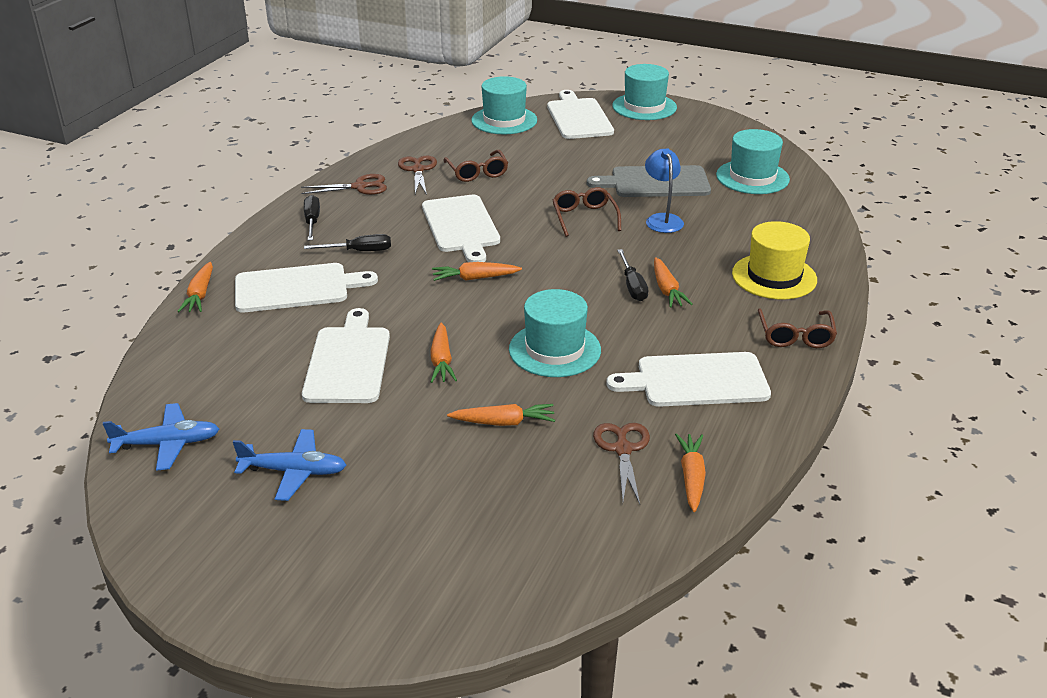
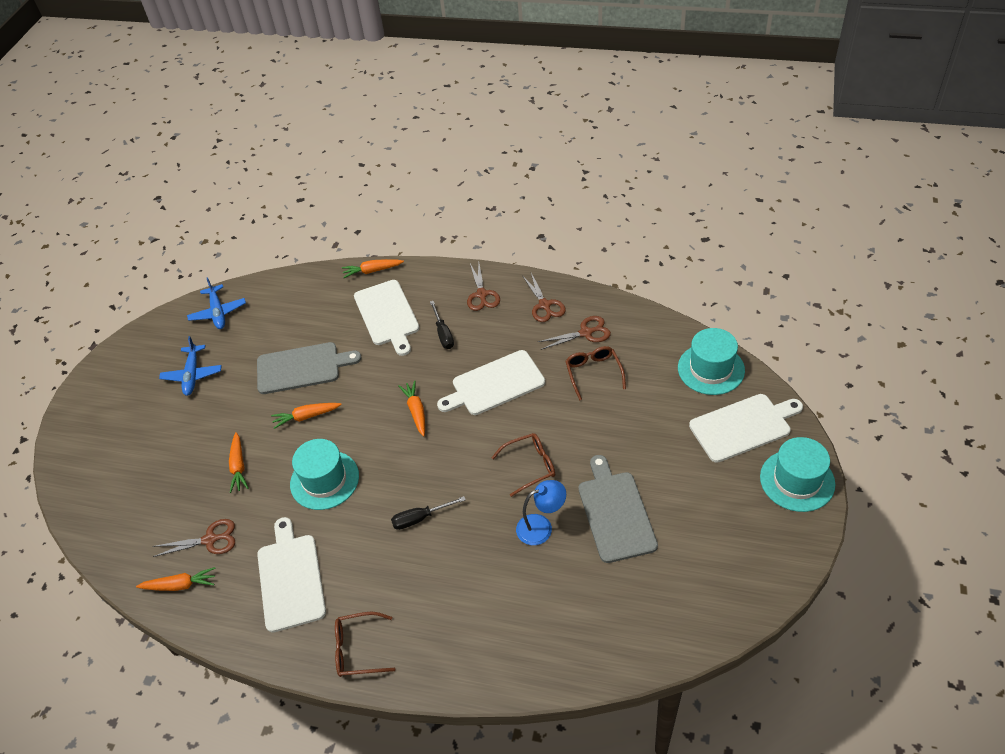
camera: 85 degrees right, 15 degrees up
white cutting board [302,308,390,403] -> grey cutting board [257,342,362,394]
black screwdriver [304,195,320,240] -> brown scissors [467,264,500,311]
brown glasses [444,150,508,182] -> brown glasses turned 105 degrees clockwise [565,346,626,401]
orange carrot [654,257,693,308] -> none
turquoise hat [716,129,790,194] -> none
yellow hat [732,221,817,299] -> none

